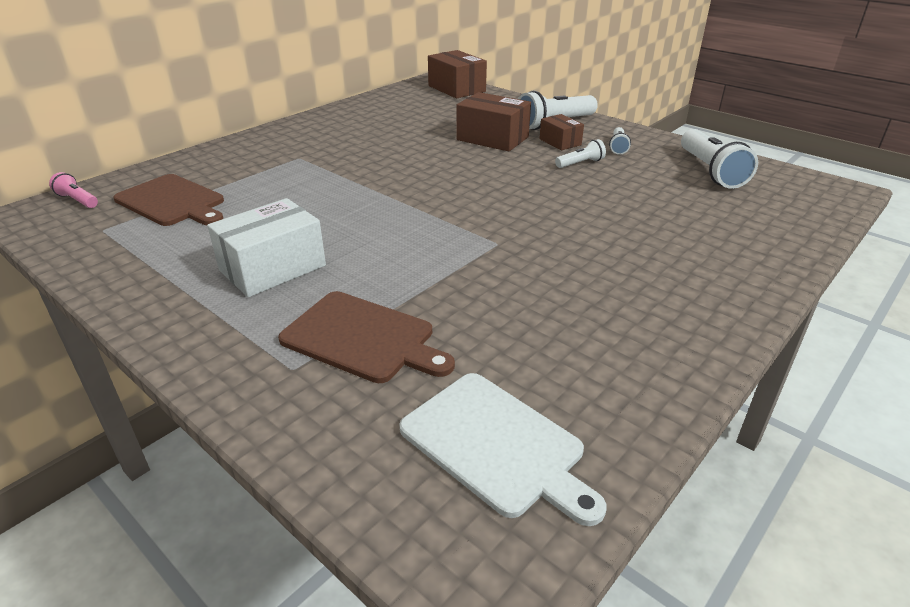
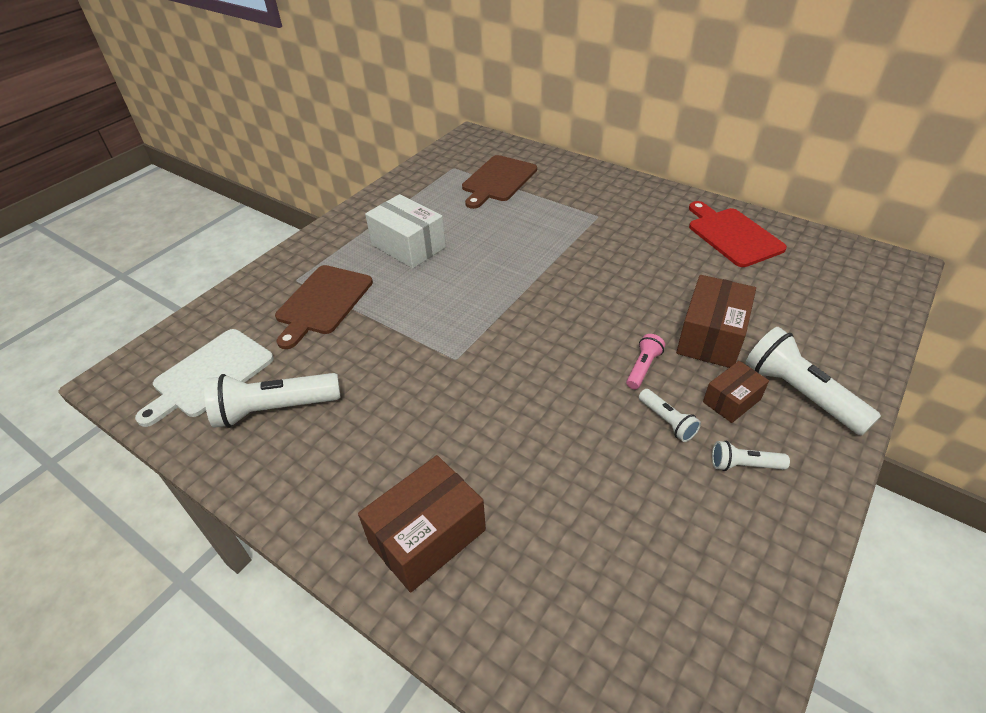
camera: 85 degrees right, 10 degrees up
pink flashlight [49,172,98,208] -> pink flashlight moved to [626,334,665,389]
brown box [428,50,487,98] -> brown box moved to [358,455,486,593]
white flashlight [681,129,758,189] -> white flashlight moved to [204,373,340,428]
none -> red cutting board [689,201,787,267]

